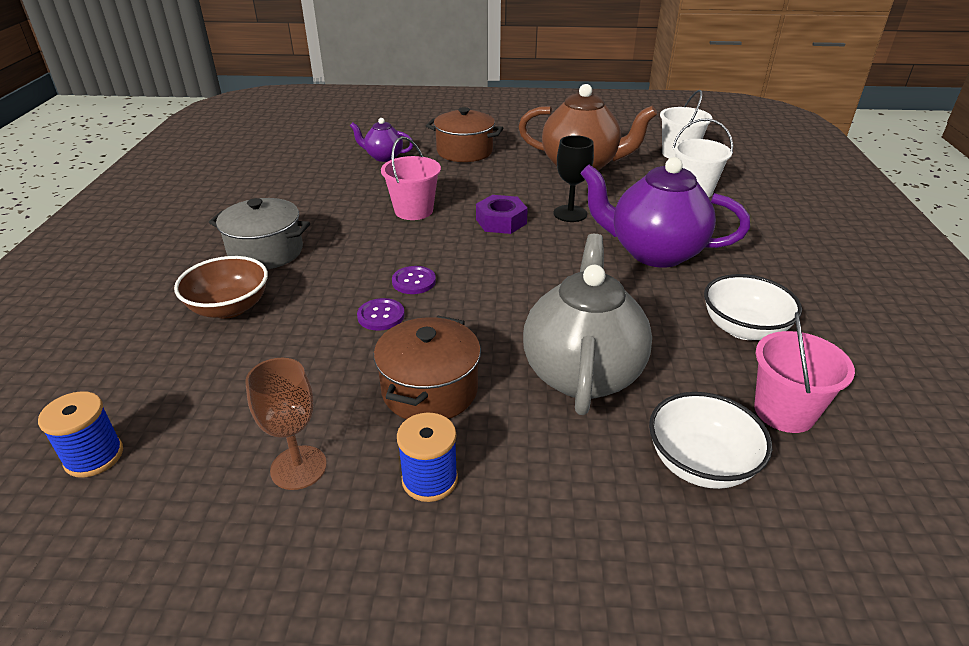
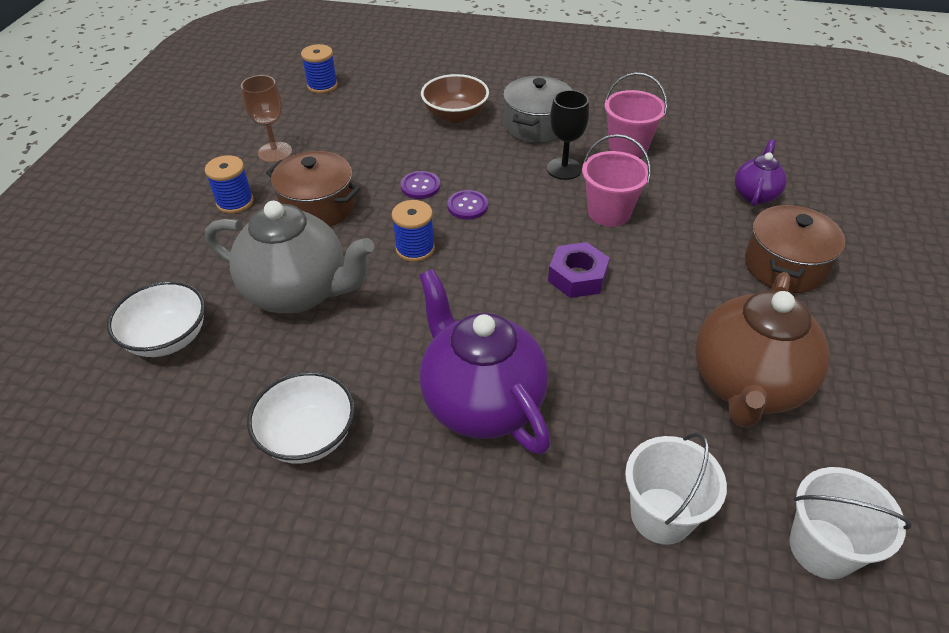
camera: 100 degrees right, 10 degrees up
black goblet [553,135,594,222] -> black goblet moved to [547,90,589,180]
purple teapot [580,157,750,268] -> purple teapot turned 60 degrees counterclockwise [419,269,551,455]
pink bucket [754,312,855,433] -> pink bucket moved to [605,72,667,158]
none -> blue spool [392,200,435,262]

